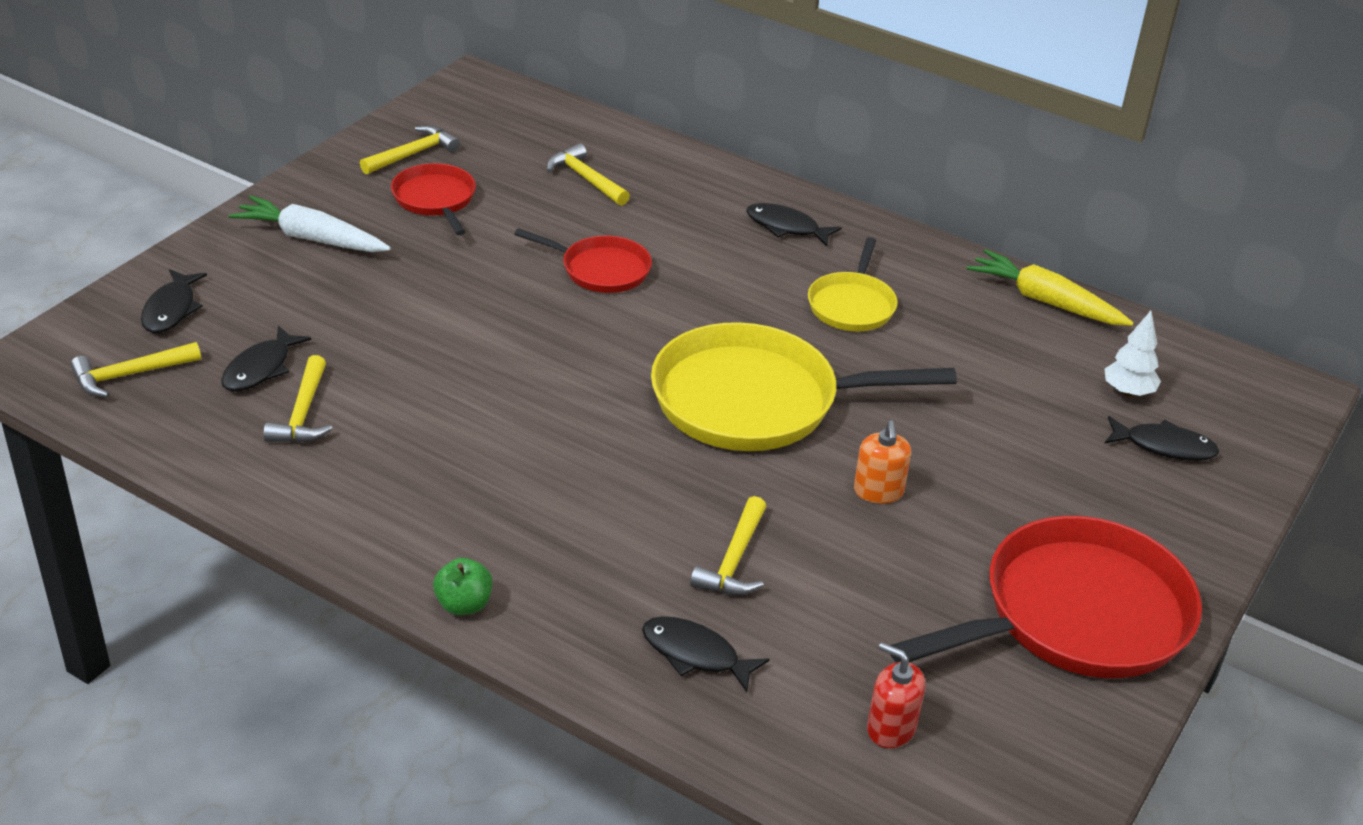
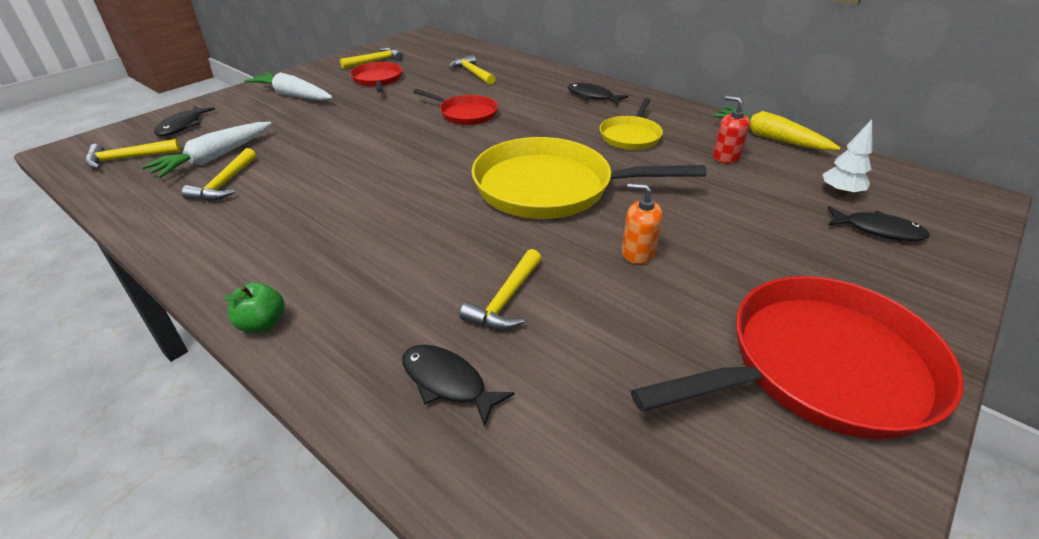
camera: 10 degrees right, 0 degrees up
black fish [221,326,311,392] -> white carrot [142,122,272,178]
orange soap dispenser [854,420,911,504] -> orange soap dispenser turned 105 degrees clockwise [622,183,663,264]
red soap dispenser [867,642,925,748] -> red soap dispenser moved to [713,96,750,163]

